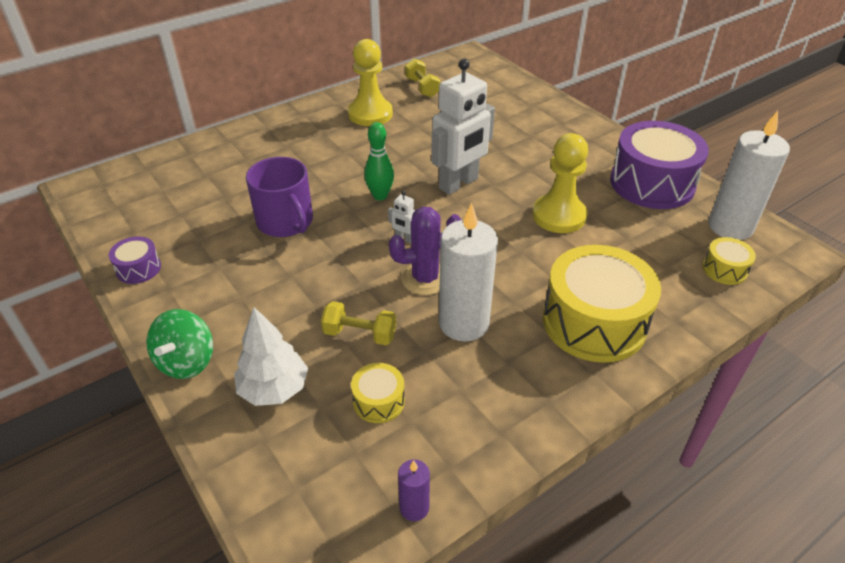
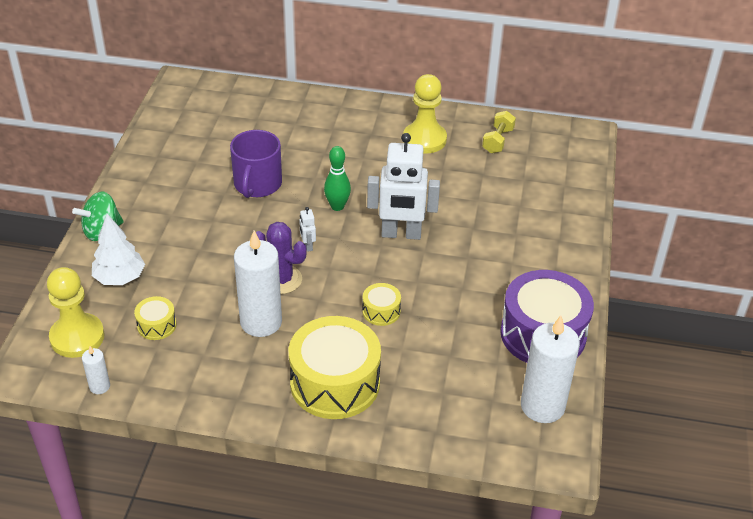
camera: 45 degrees right, 0 degrees up
purple drum [109,236,161,284] -> none
yellow dumbbell [321,301,396,345] -> none
purple candle [398,459,430,521] -> white candle [82,346,110,394]
yellow pawn [532,133,588,233] -> yellow pawn moved to [47,267,105,358]
yellow drum [703,237,756,285] -> yellow drum moved to [362,283,401,326]

